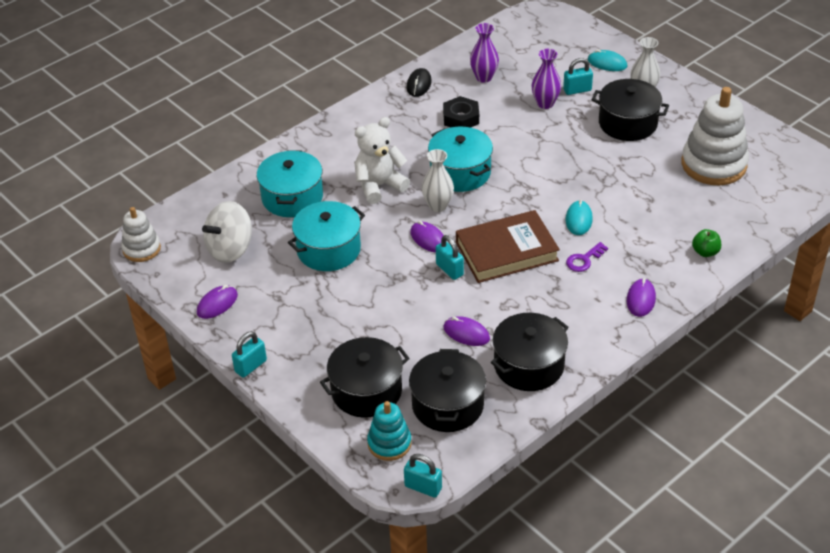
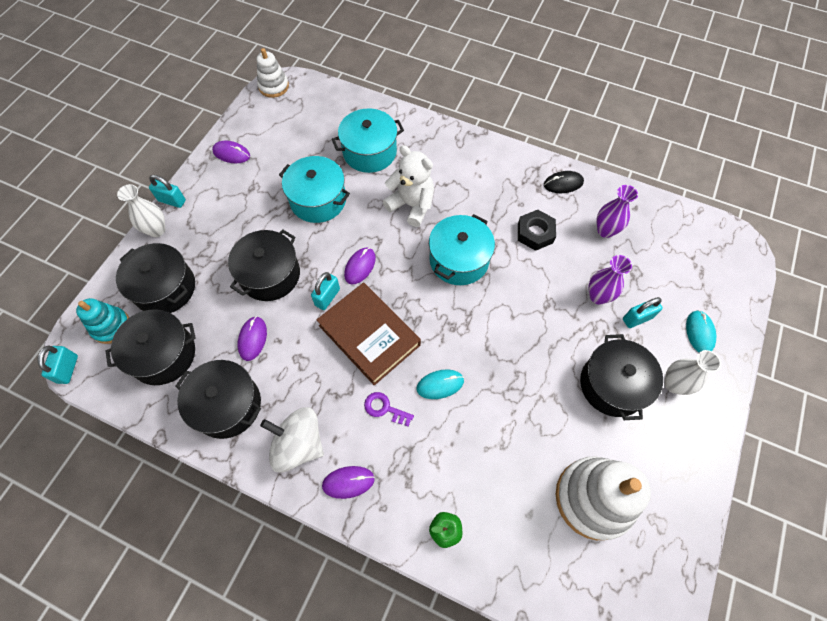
camera: 65 degrees right, 20 degrees up
white spinning top [202,201,252,263] -> white spinning top moved to [260,407,324,472]
white vase [422,149,454,212] -> white vase moved to [117,184,165,237]
turquoise padlock [563,58,593,95] -> turquoise padlock turned 75 degrees counterclockwise [623,297,663,328]
none -> black pot [228,229,300,301]

